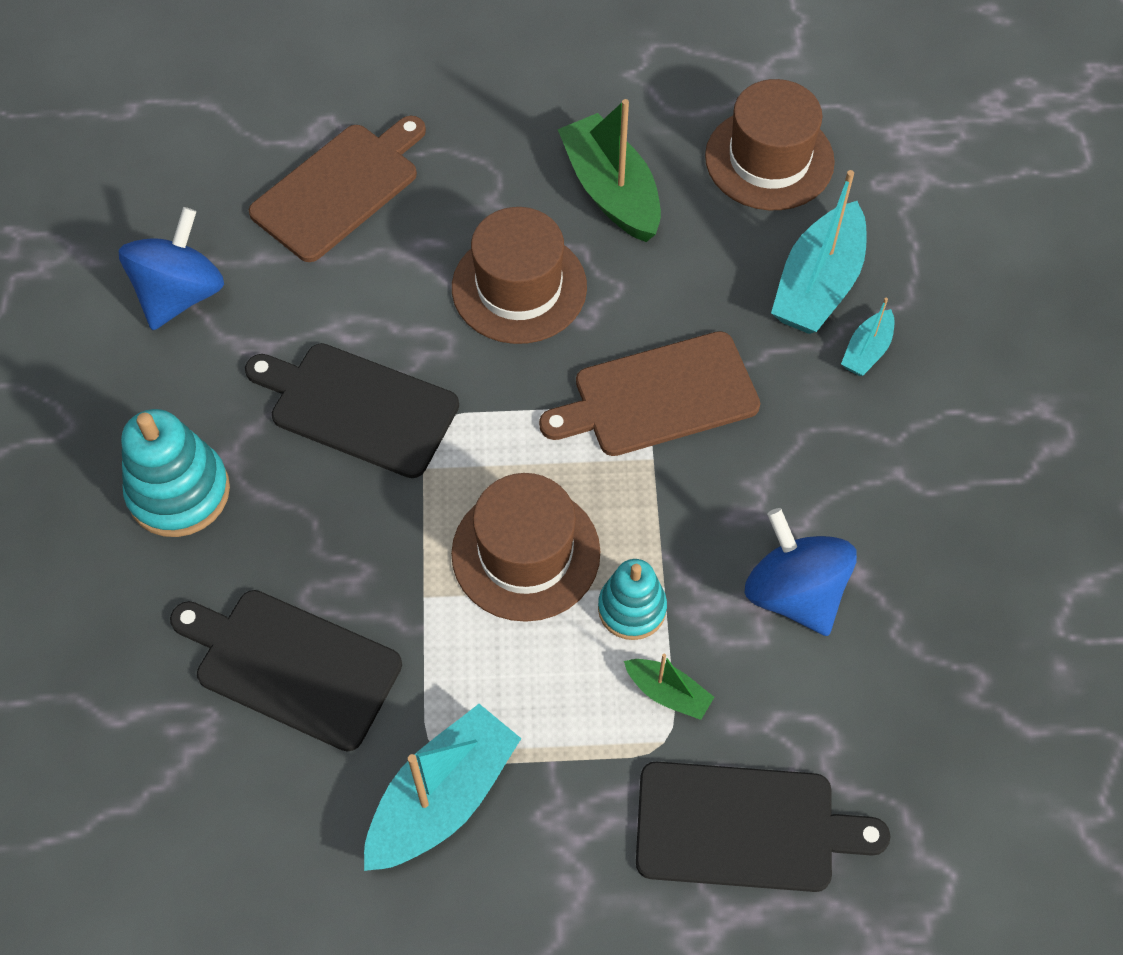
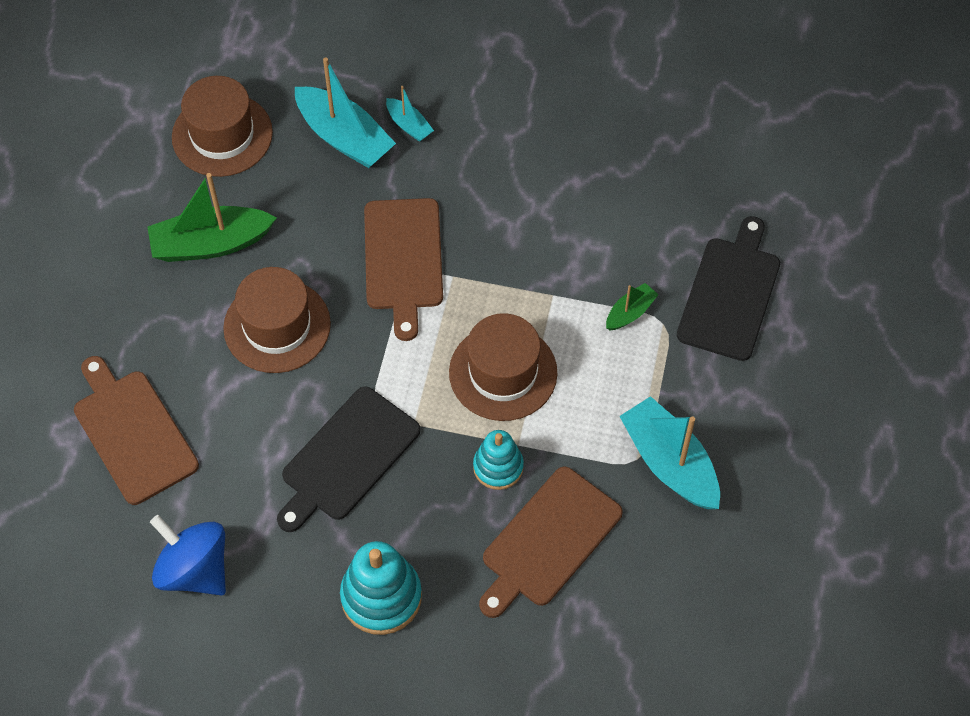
camera: 75 degrees left, 0 degrees up
black cutting board [170,590,402,751] -> brown cutting board [479,466,623,618]
turquoise stacking toy [598,559,667,640] -> turquoise stacking toy moved to [473,430,524,490]
blue spinning top [745,508,857,636] -> none

